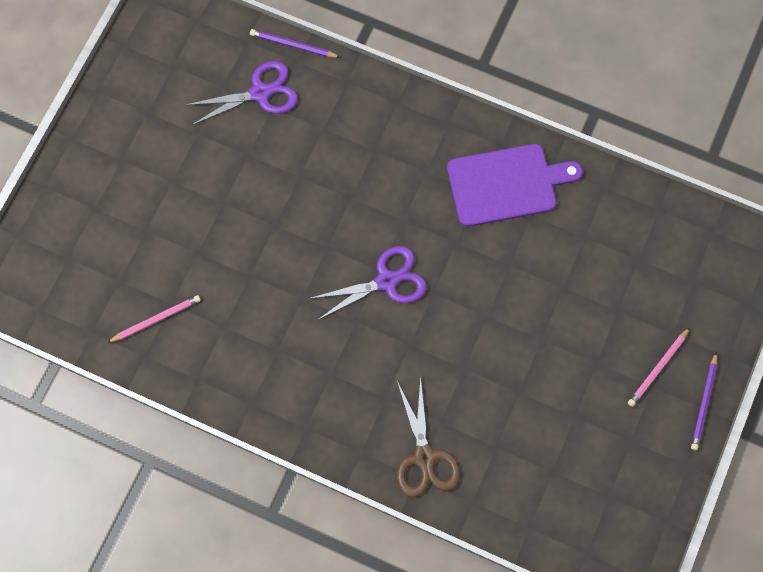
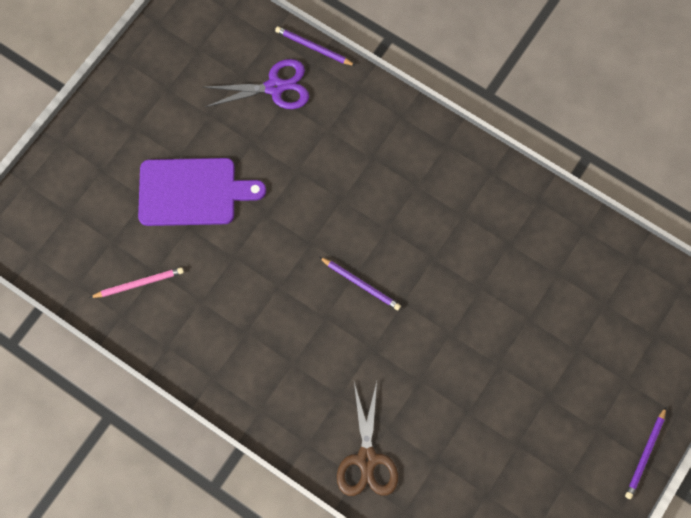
camera: 10 degrees right, 0 degrees up
purple scissors [309,246,427,320] -> purple pencil [319,257,401,310]
purple cutting board [447,144,583,227] -> purple cutting board moved to [138,158,266,226]
pink pencil [628,327,690,407] -> none

